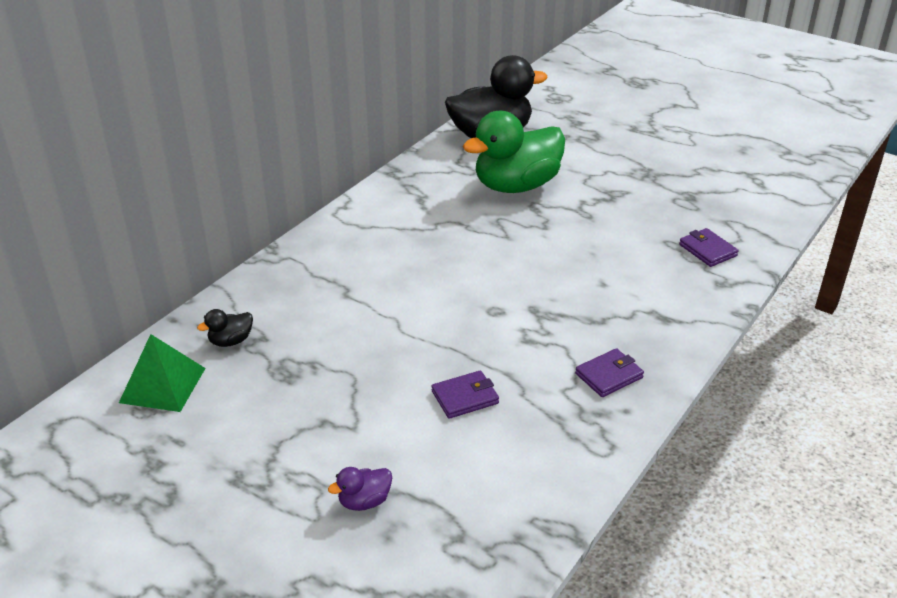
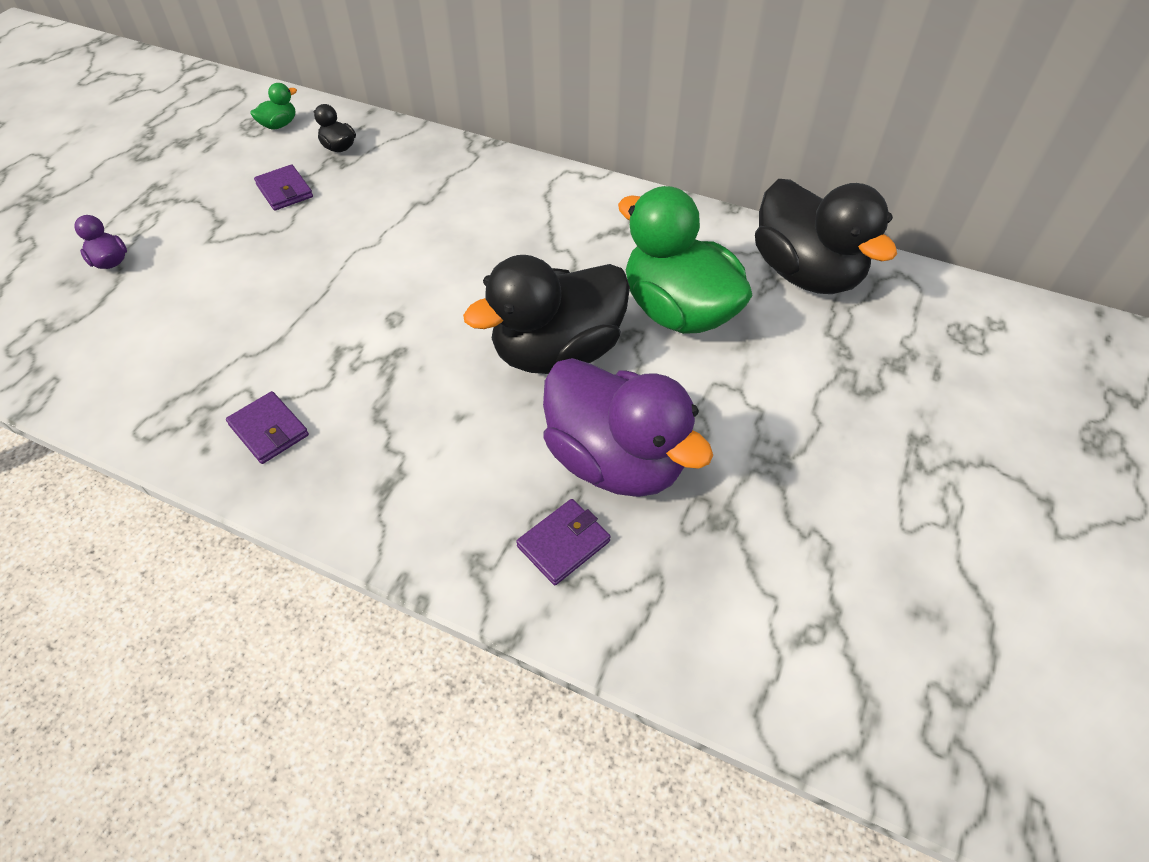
camera: 80 degrees right, 15 degrees up
green pyramid [119,334,206,412] -> green duck [250,83,297,129]
purple wallet [432,370,499,419] -> purple wallet moved to [254,165,313,211]
none -> black duck [463,255,630,374]
none -> purple duck [543,358,713,497]

